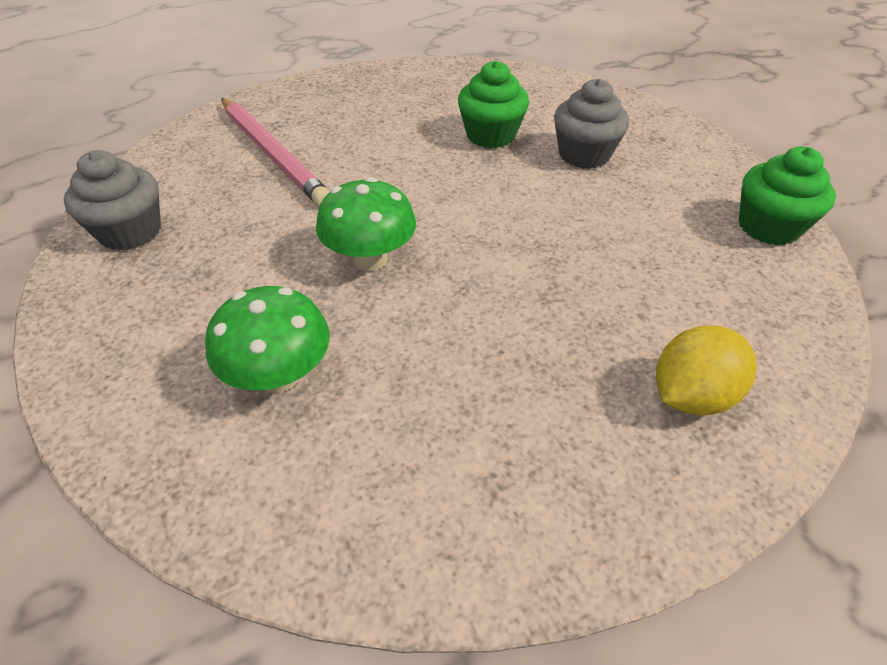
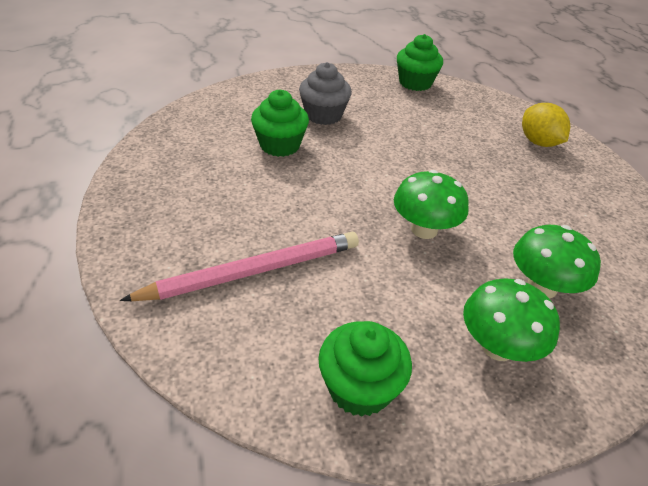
camera: 80 degrees left, 5 degrees down
grey cupcake [64,150,161,251] -> green cupcake [318,321,412,417]
none -> green mushroom [463,278,560,362]

